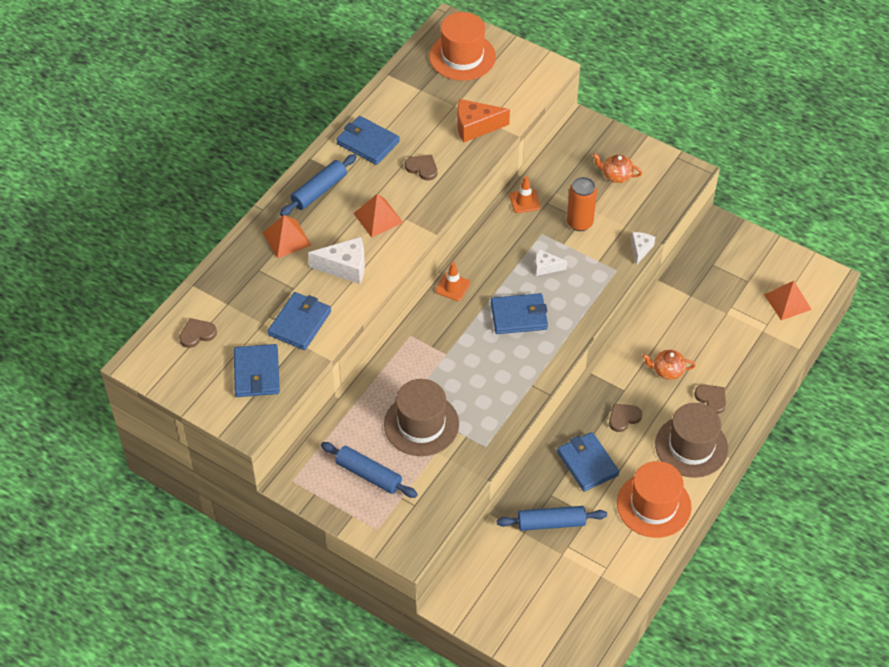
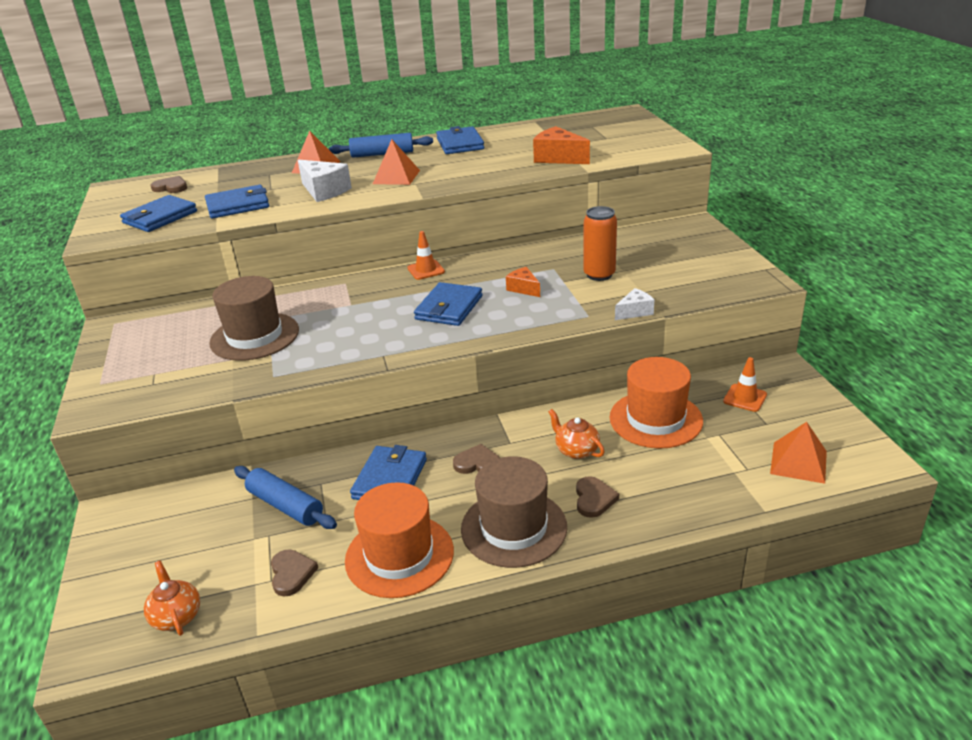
camera: 45 degrees right, 20 degrees down
blue rolling pin [321,442,418,498] -> none
brown heart [405,155,437,181] -> brown heart moved to [271,549,318,597]
orange hat [429,12,496,81] -> orange hat moved to [609,357,703,449]
blue wallet [491,293,548,334] -> blue wallet turned 75 degrees clockwise [414,282,483,326]
orange traffic cone [509,176,540,213] -> orange traffic cone moved to [723,357,767,412]
white cheese [535,249,567,276] -> orange cheese [506,267,540,297]
orange teapot [593,153,642,183] -> orange teapot moved to [144,560,200,636]

